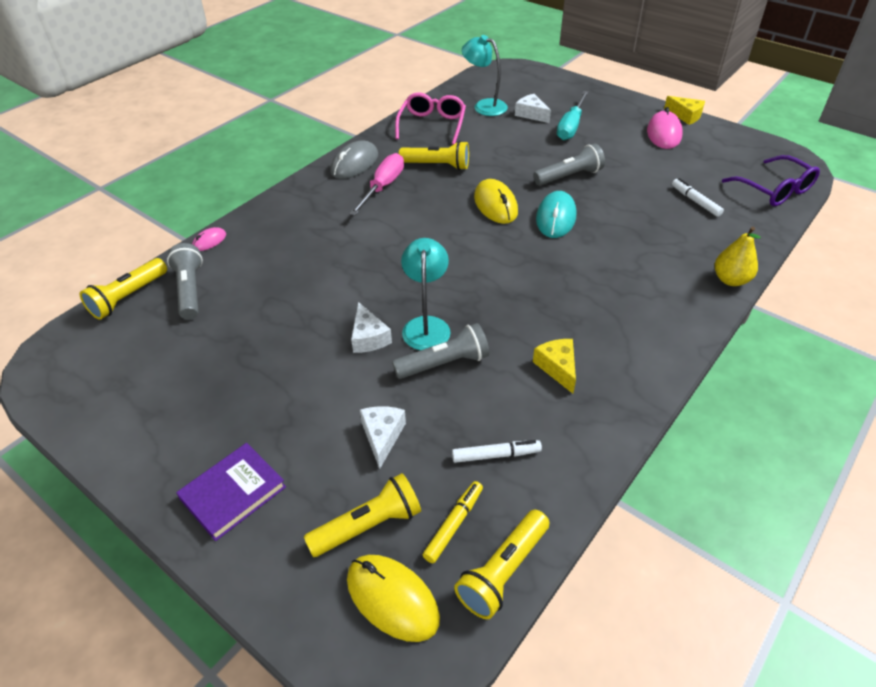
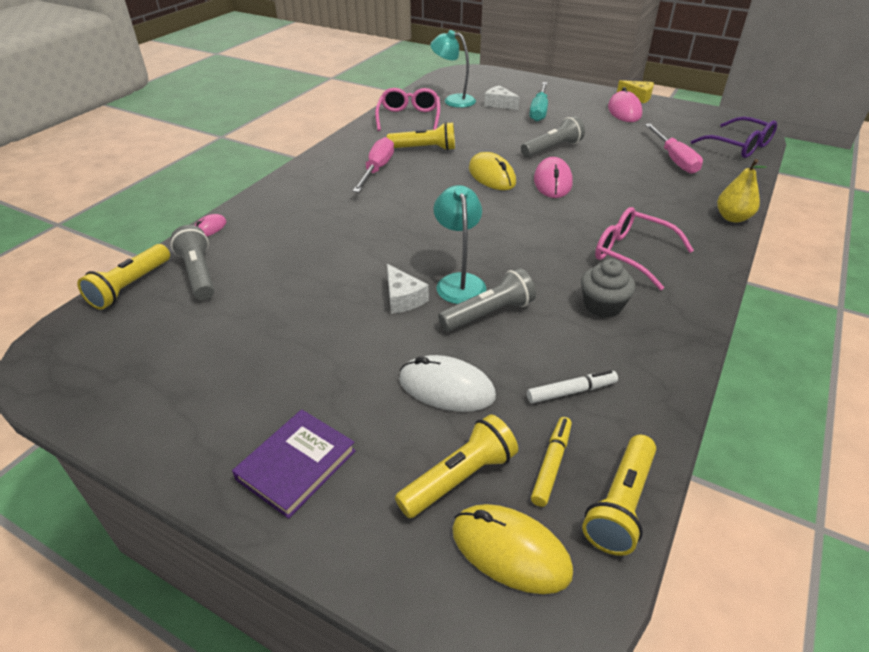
camera: 10 degrees left, 5 degrees down
grey mouse [330,140,378,179] -> none
white cheese [360,406,406,469] -> white mouse [399,355,496,412]
yellow cheese [533,339,576,394] -> grey cupcake [581,259,635,318]
turquoise mouse [536,191,576,238] -> pink mouse [534,157,573,198]
white marker [672,178,724,217] -> pink screwdriver [645,124,703,174]
none -> pink glasses [595,207,694,290]

